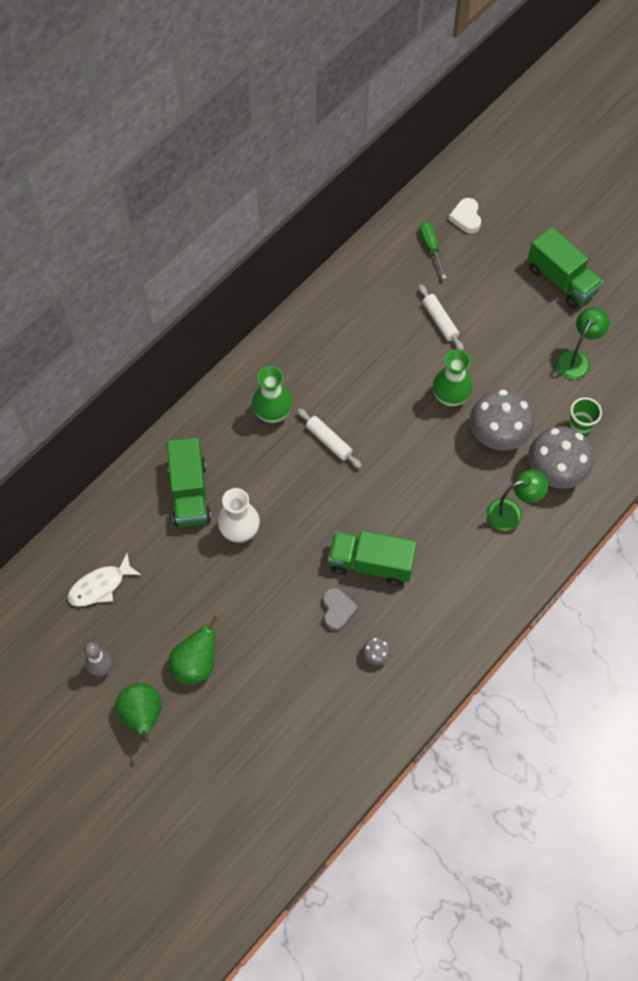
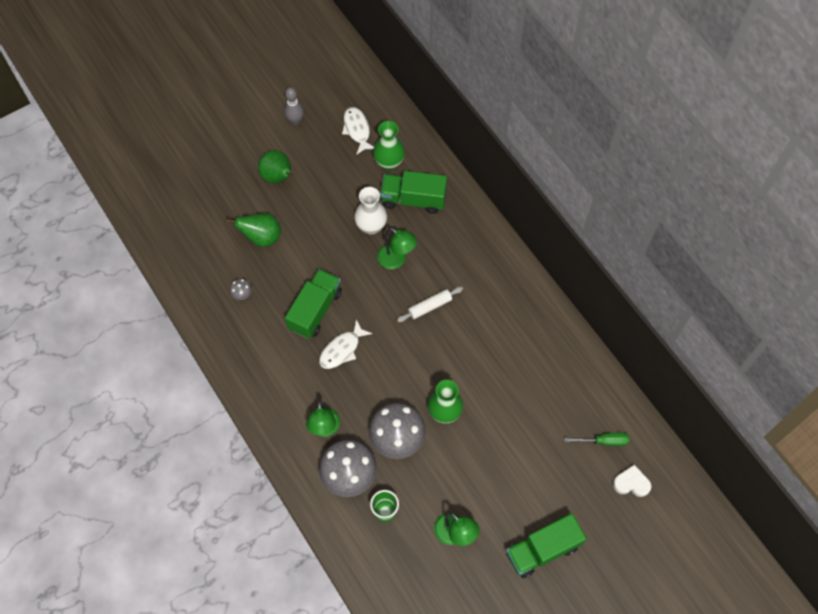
camera: 105 degrees right, 0 degrees up
green pear [115,683,162,743] -> green pear moved to [226,213,281,247]
green vase [252,366,292,424] -> green vase moved to [373,121,405,170]
grey heart [323,587,359,632] -> none
white rolling pin [418,284,464,350] -> none
none -> white fish [319,319,373,369]
none -> green lamp [377,228,417,269]

